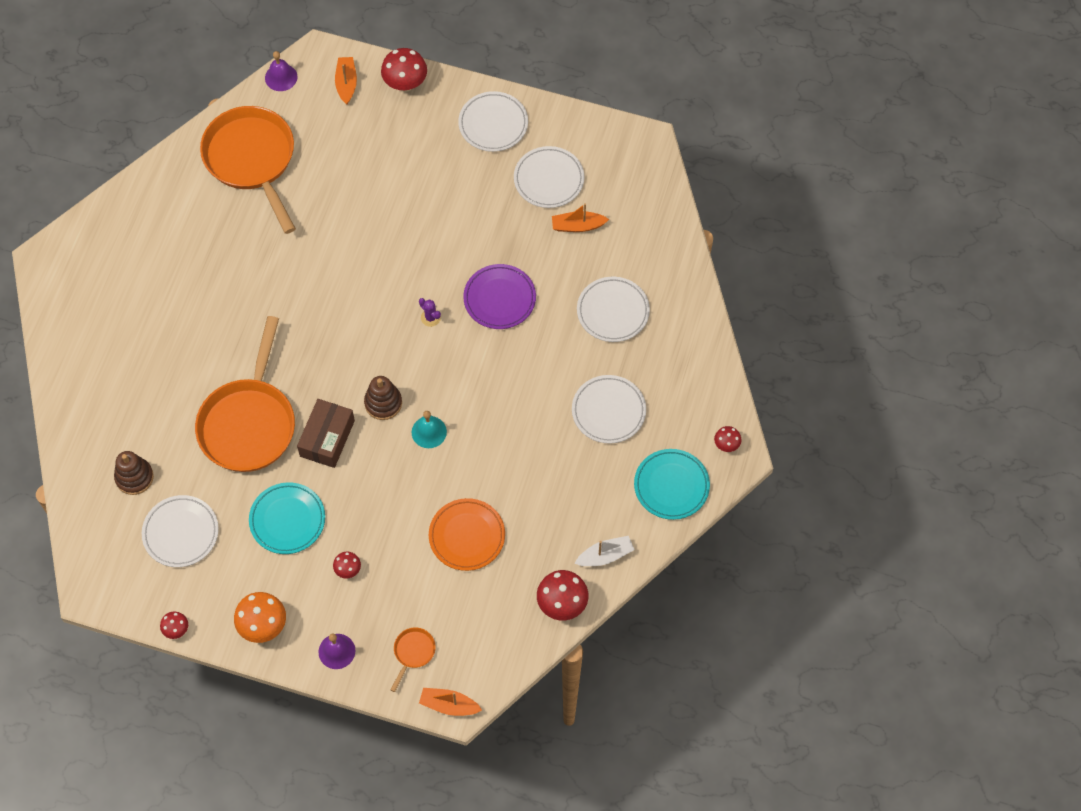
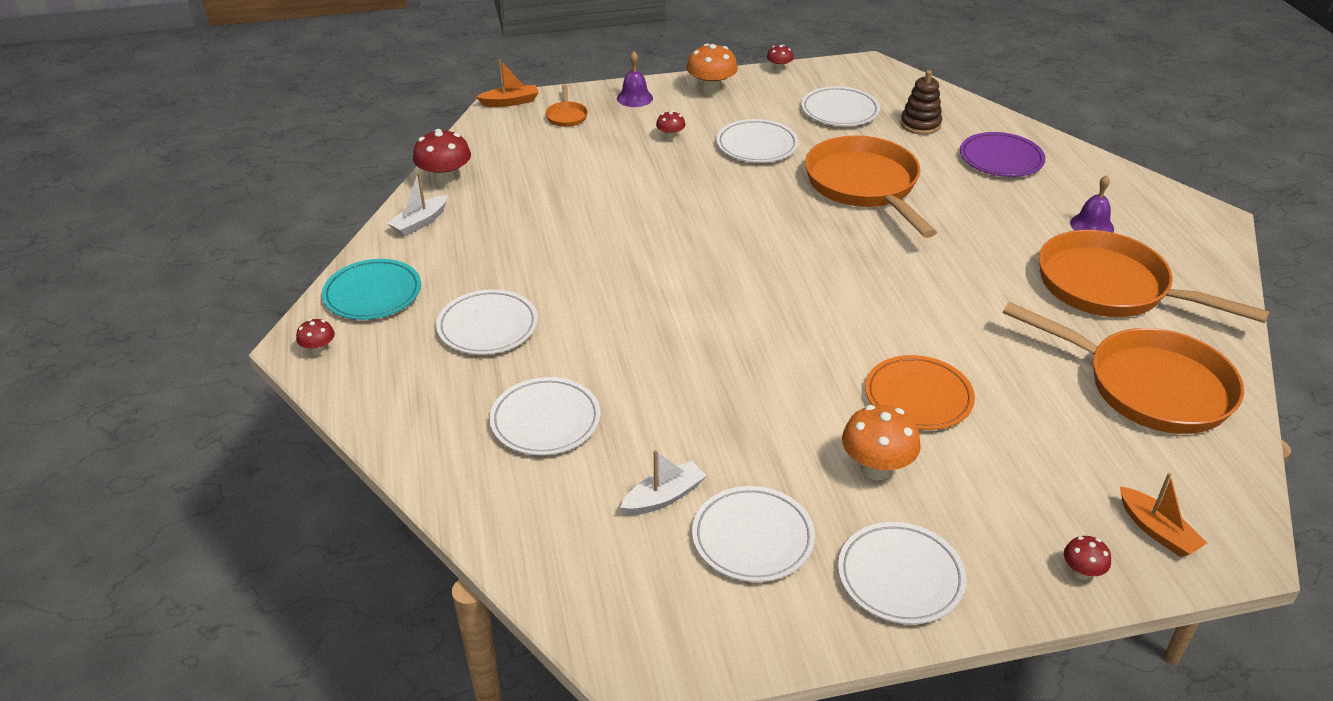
camera: 150 degrees right, 25 degrees down
turquoise plate [249,482,325,554] -> white plate [716,119,799,163]
purple bell [265,51,297,91] -> purple bell moved to [1070,175,1114,233]
brown box [297,399,355,468] -> none
brown stacking toy [364,376,402,420] -> none
red mushroom [381,48,427,92] -> red mushroom [1064,536,1111,580], size x0.54
turquoise bell [412,411,447,448] -> none
purple cactus [419,298,441,327] -> none
orange plate [429,498,505,571] -> orange plate moved to [865,355,975,430]
purple plate [463,264,536,329] -> purple plate moved to [960,132,1046,177]
orange boat [552,203,609,232] -> white boat [620,450,706,515]
none -> orange mushroom [842,405,921,480]
none -> orange pan [1039,230,1270,323]

